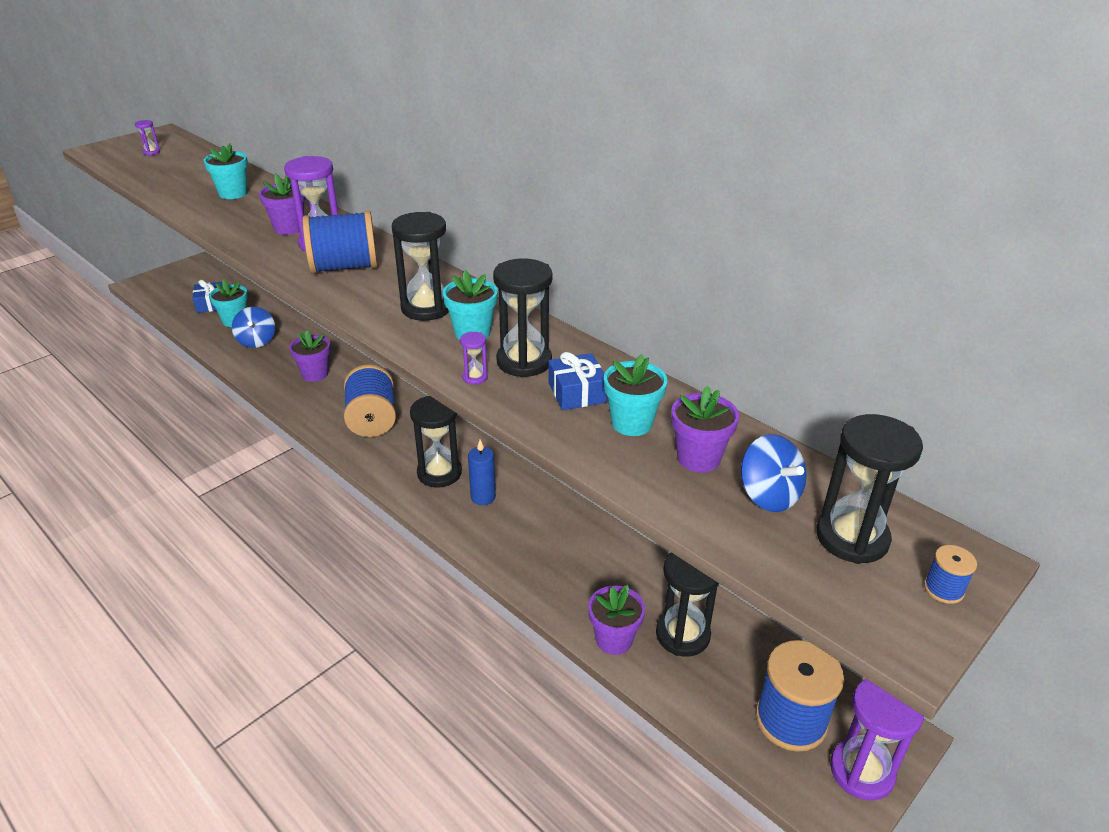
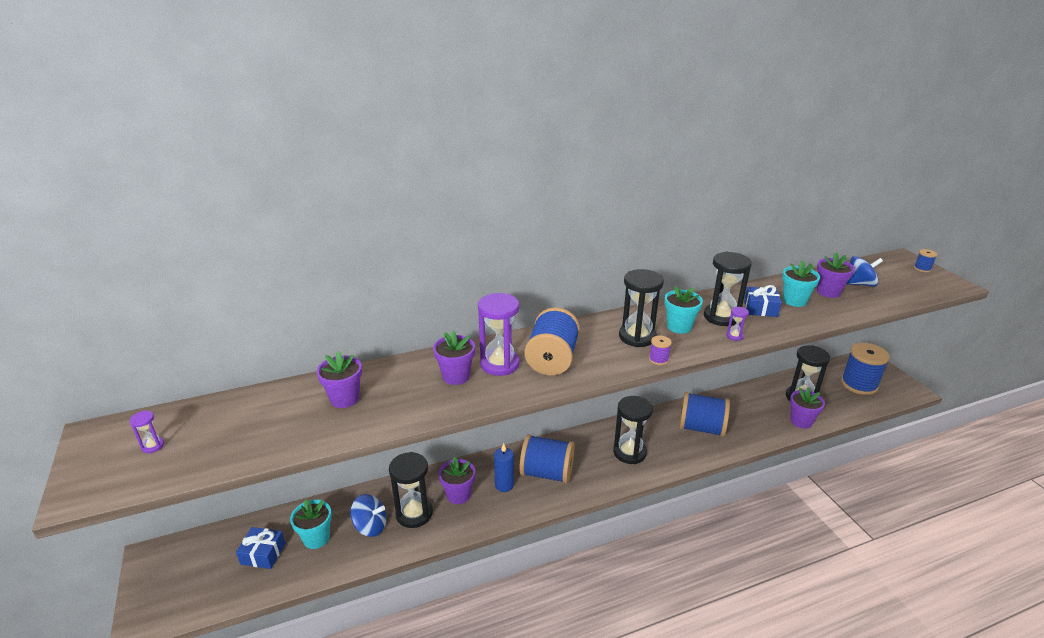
camera: 65 degrees left, 5 degrees down
turquoise flower pot [203,143,248,199] -> purple flower pot [317,351,362,408]
blue candle [468,440,496,505] -> blue candle moved to [494,443,514,492]
black hourglass [816,414,923,564] -> black hourglass moved to [389,452,433,528]
purple hourglass [830,679,924,801] -> none
none -> purple spool [649,336,672,365]
none -> blue spool [679,392,730,437]

